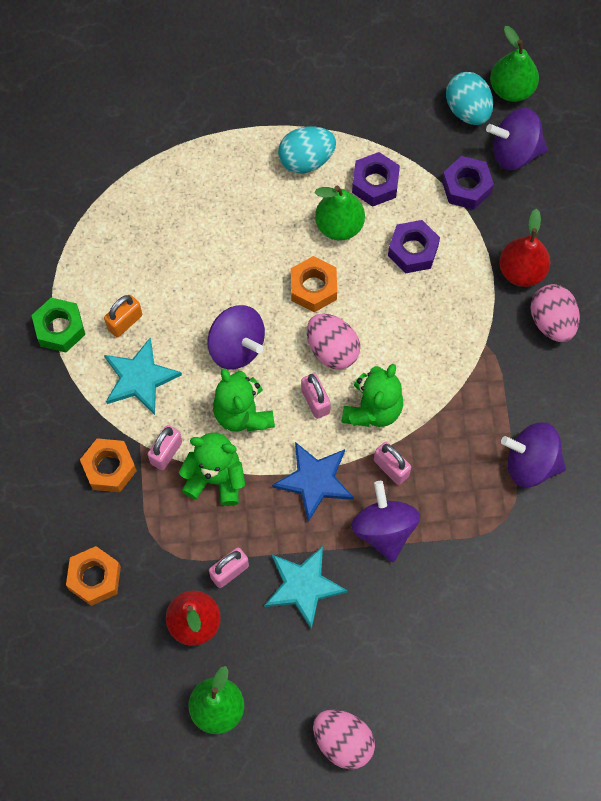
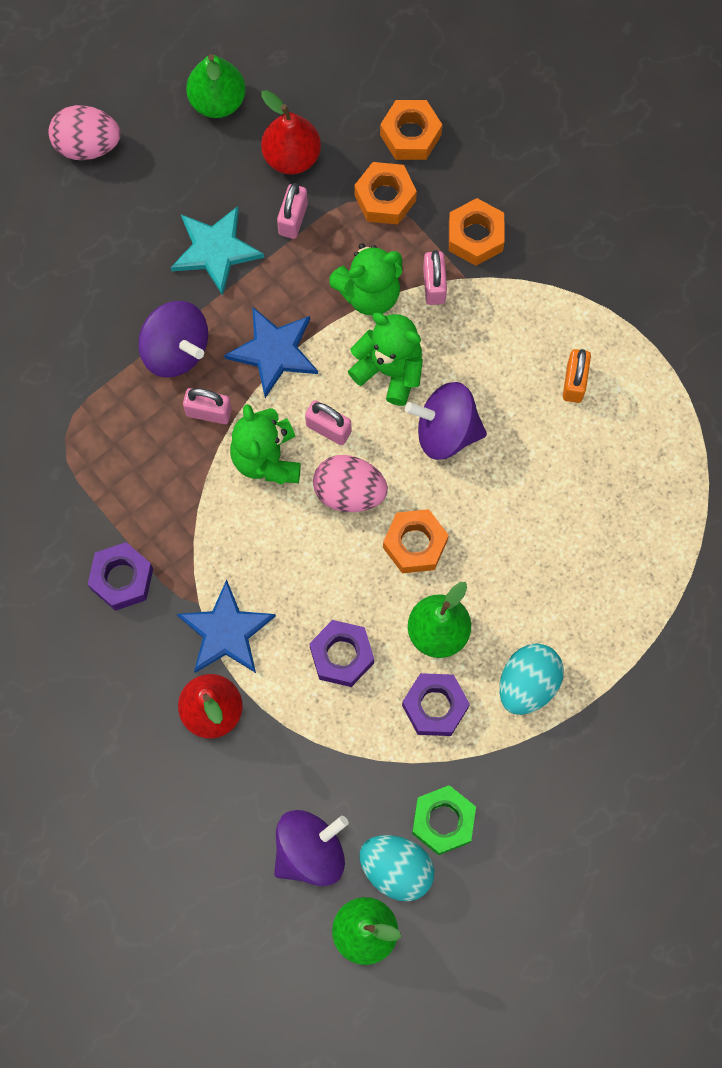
camera: 145 degrees right, 5 degrees up
green nut [32,298,85,352] -> green nut moved to [412,785,476,855]
turquoise star [104,338,182,415] -> none
purple nut [442,156,494,210] -> purple nut moved to [88,542,153,611]
purple spinning top [501,422,566,487] -> none
pink egg [531,284,580,342] -> none
none -> blue star [177,579,276,673]
none -> orange nut [354,162,417,225]

